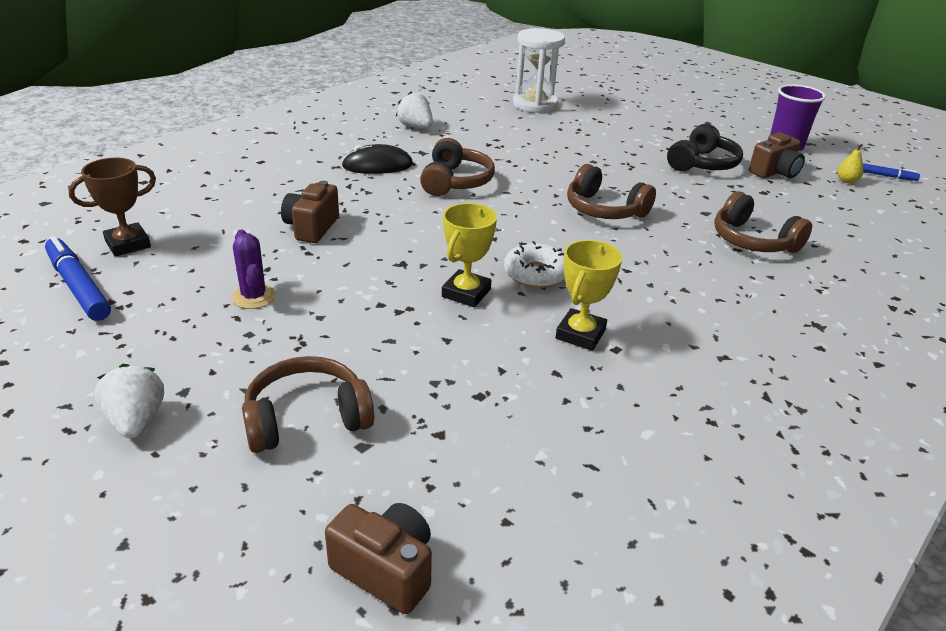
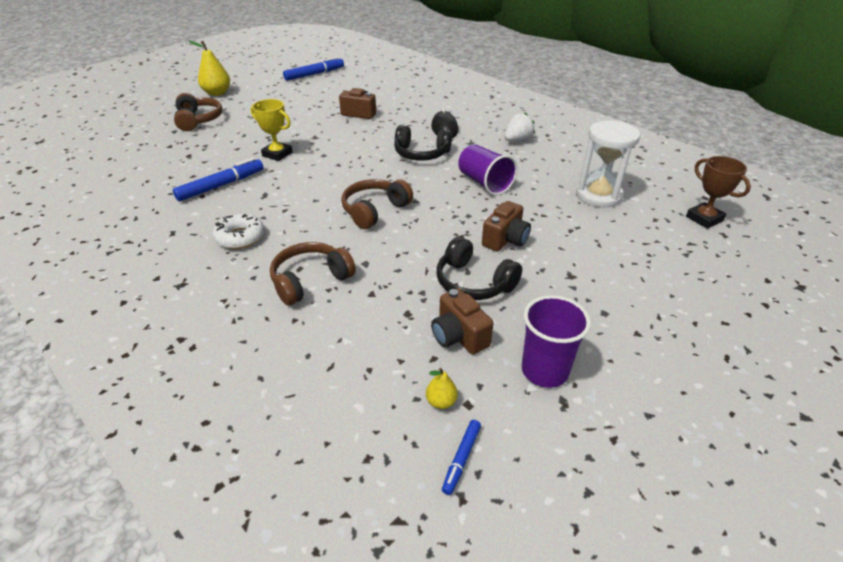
camera: 95 degrees right, 5 degrees up
brown trophy [68,158,156,256] -> brown trophy moved to [686,156,751,229]
white strawberry [95,364,164,439] -> yellow pear [189,41,230,96]
purple cactus [231,230,276,309] -> none
brown camera [325,503,432,614] -> brown camera moved to [482,201,531,252]
brown headphones [420,138,495,196] -> black headphones [394,125,452,161]
white donut [504,241,565,288] -> white donut moved to [213,214,264,249]
yellow trophy [555,240,622,351] -> blue marker [173,158,264,201]
none -> purple cup [458,144,517,195]

